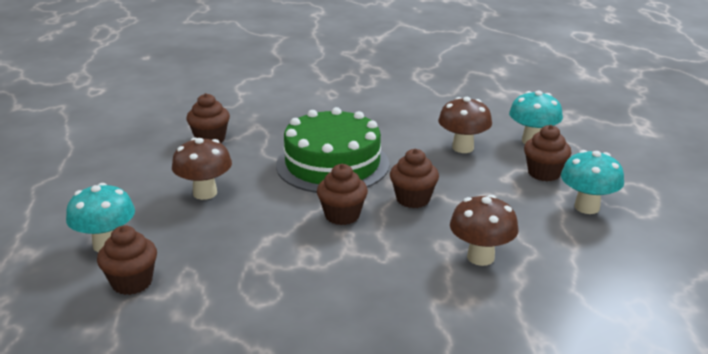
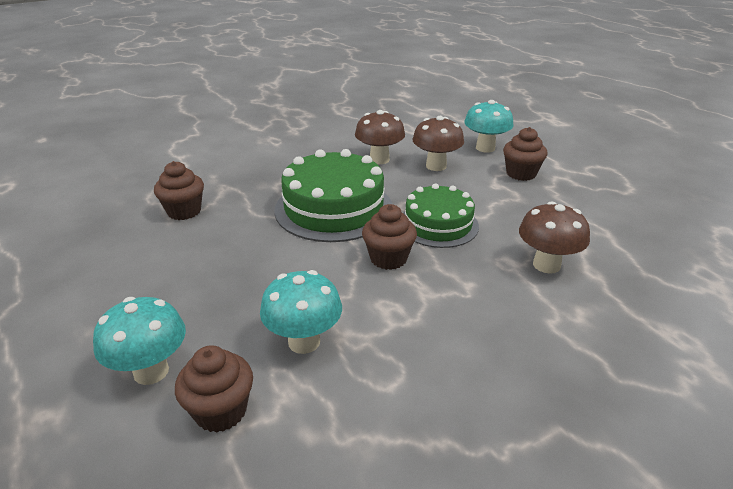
camera: 25 degrees left, 5 degrees up
brown mushroom [172,138,232,200] -> brown mushroom moved to [355,110,405,164]
brown cupcake [390,149,439,208] -> green cake [403,183,479,248]
turquoise mushroom [561,150,624,214] -> turquoise mushroom moved to [260,270,342,354]

